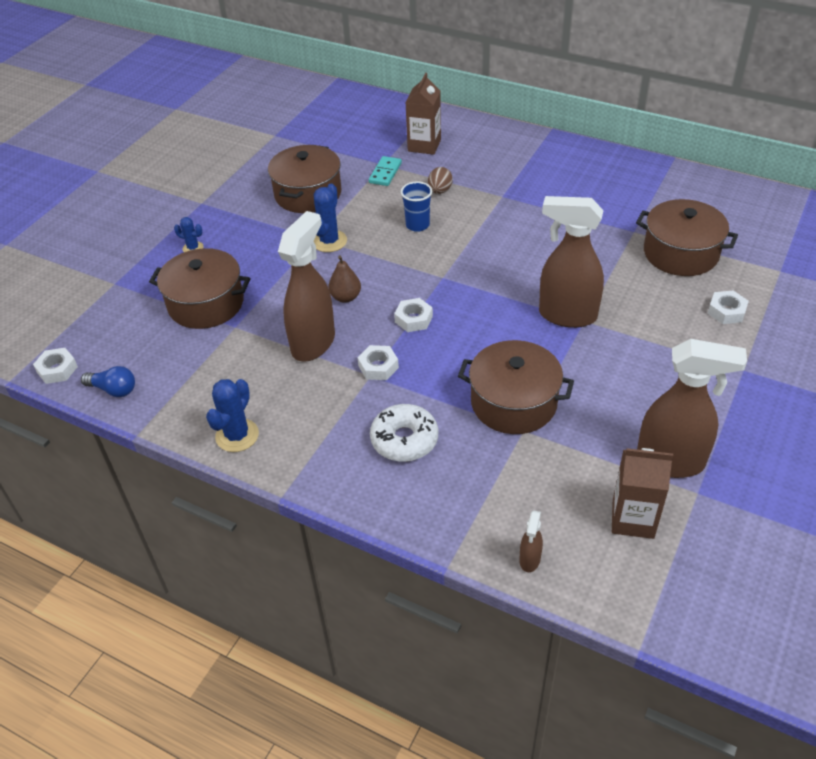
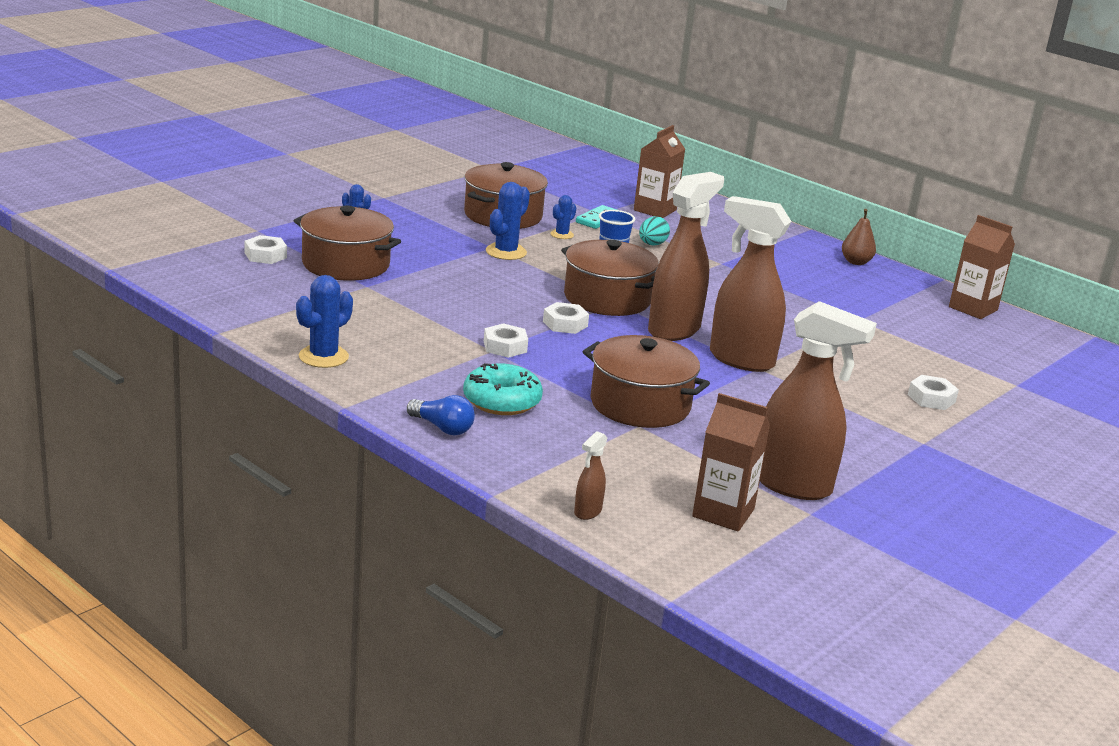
camera: 10 degrees right, 20 degrees down
white nut [33,348,78,384] -> white nut moved to [245,235,287,264]
blue light bulb [81,366,135,397] -> blue light bulb moved to [407,395,475,435]
brown spray bottle [278,211,335,361] -> brown spray bottle moved to [648,172,724,341]
brown pear [328,255,361,303] -> brown pear moved to [842,209,876,265]
white donut [370,404,438,462] -> turquoise donut [463,363,543,415]
brown egg [428,167,453,194] -> turquoise egg [639,216,670,245]
brown pot [636,199,738,276] -> brown pot moved to [561,240,659,316]
none -> blue cactus [550,195,577,239]
none -> brown carton [949,215,1015,319]

